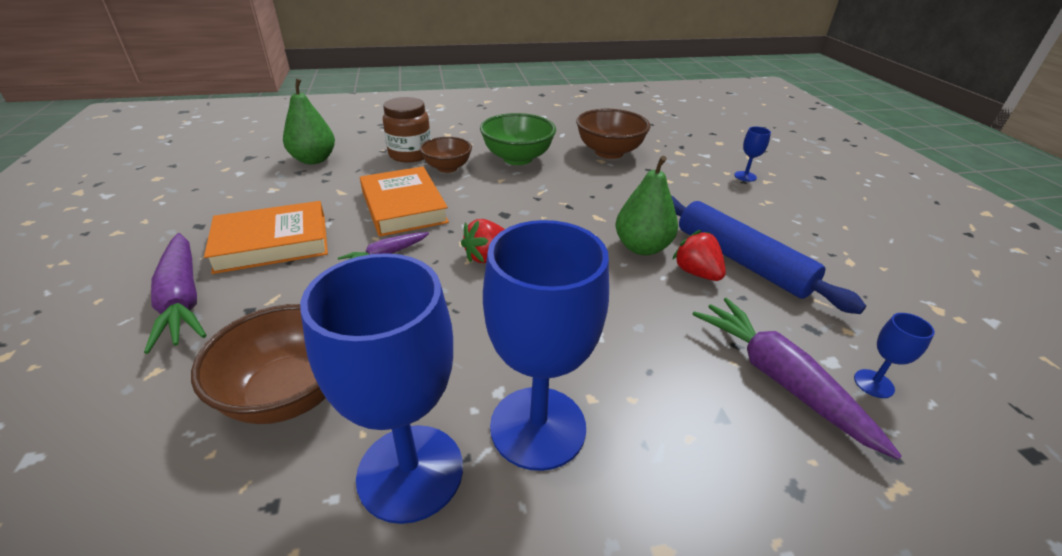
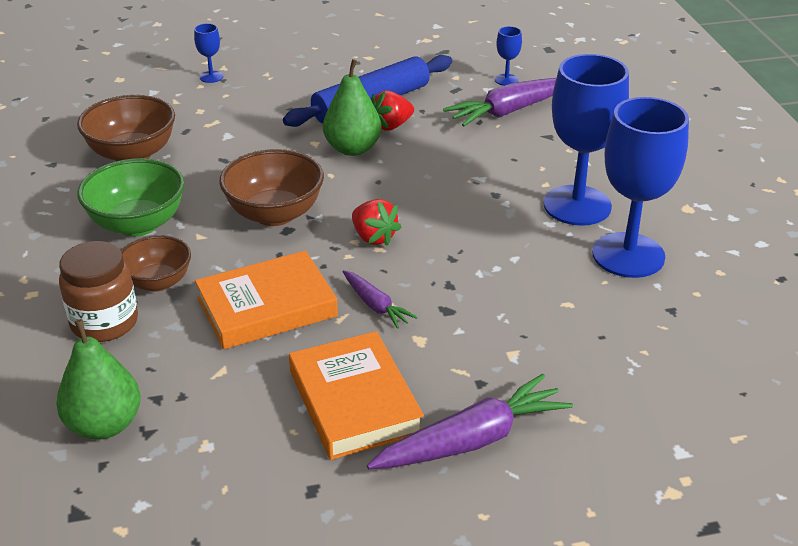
camera: 90 degrees left, 0 degrees up
brown bowl [191,304,326,424] -> brown bowl moved to [219,149,324,226]

